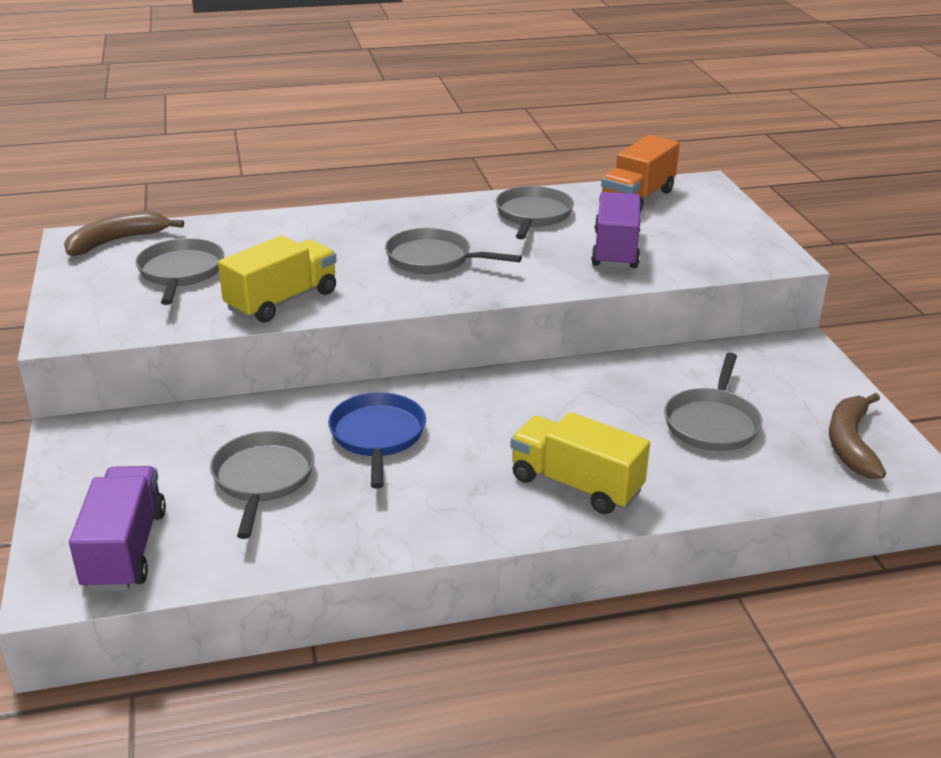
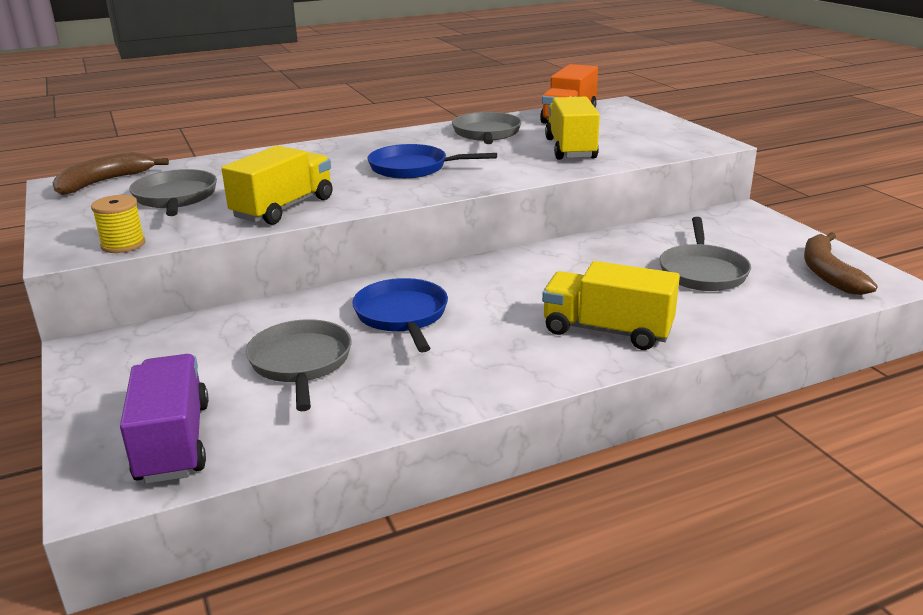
camera: 10 degrees left, 5 degrees down
grey pan [385,228,522,274] -> blue pan [368,144,497,179]
purple truck [591,192,641,269] -> yellow truck [545,97,600,160]
none -> yellow spool [91,195,145,253]

